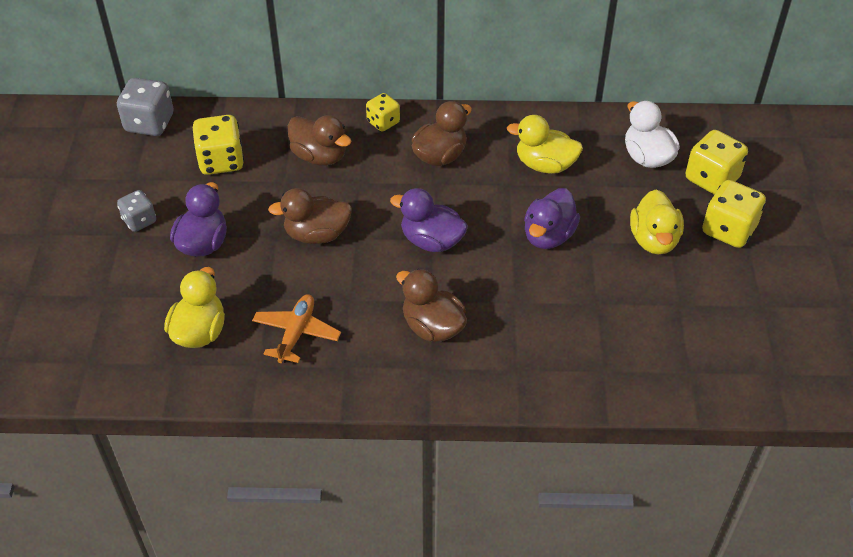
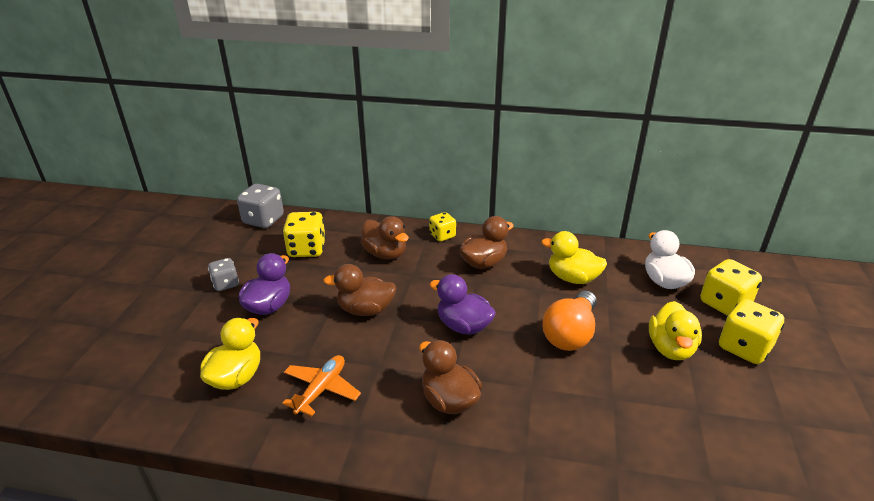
camera: 10 degrees right, 15 degrees down
purple duck [524,188,580,249] -> orange light bulb [542,291,597,351]

